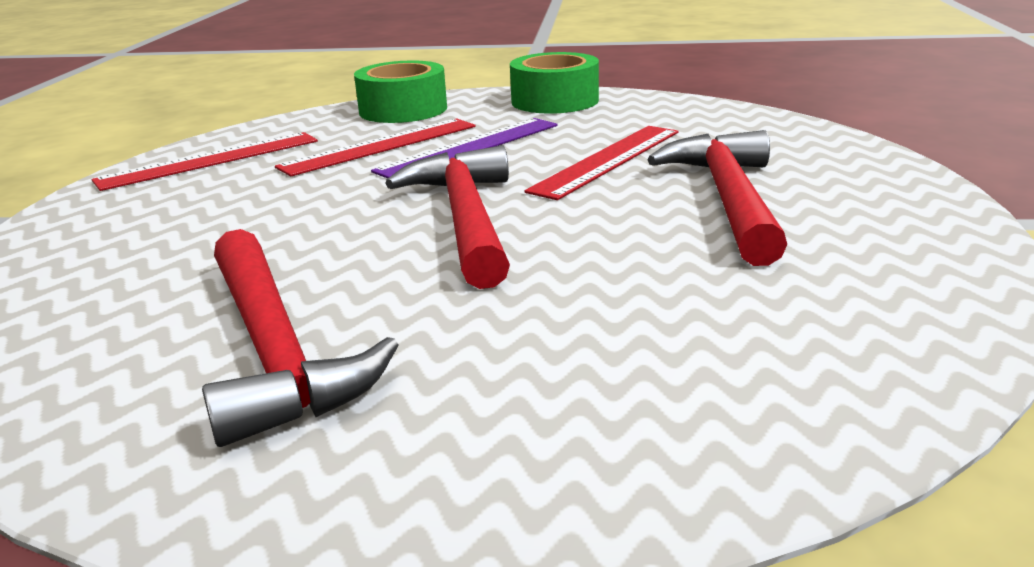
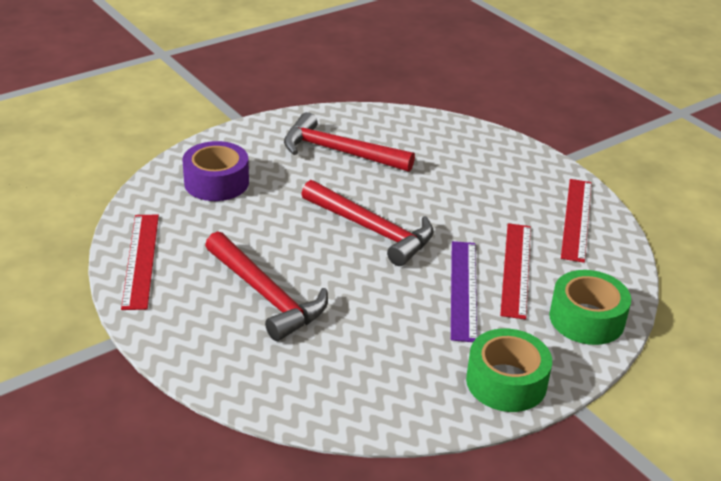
camera: 135 degrees right, 10 degrees up
red ruler [524,126,678,200] -> red ruler moved to [121,215,159,310]
none -> purple tape [182,141,249,201]

